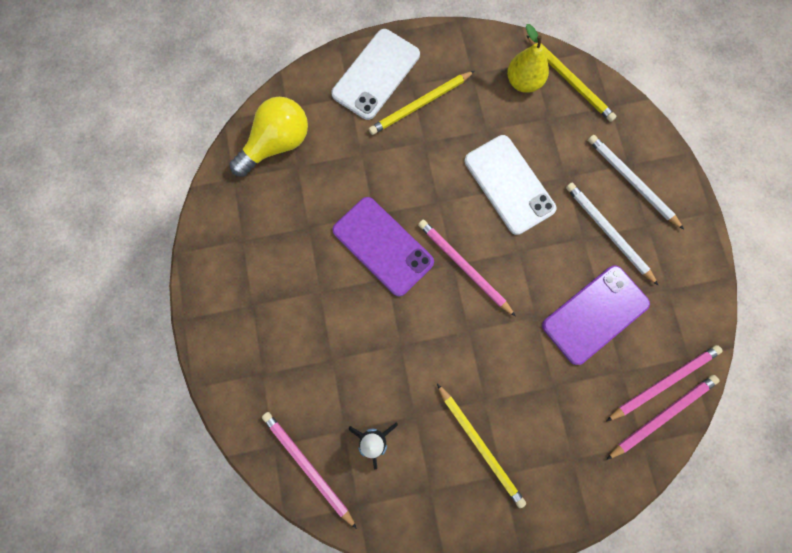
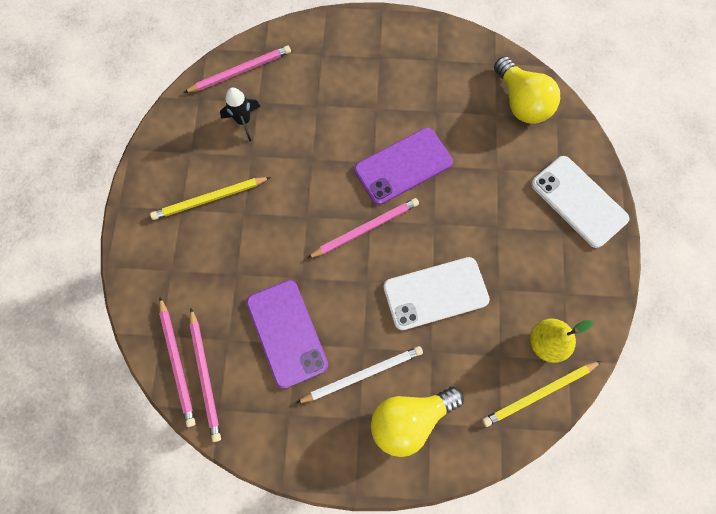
camera: 105 degrees right, 5 degrees down
yellow pencil [369,71,475,135] -> none
white pencil [588,135,684,230] -> yellow light bulb [371,387,464,457]

